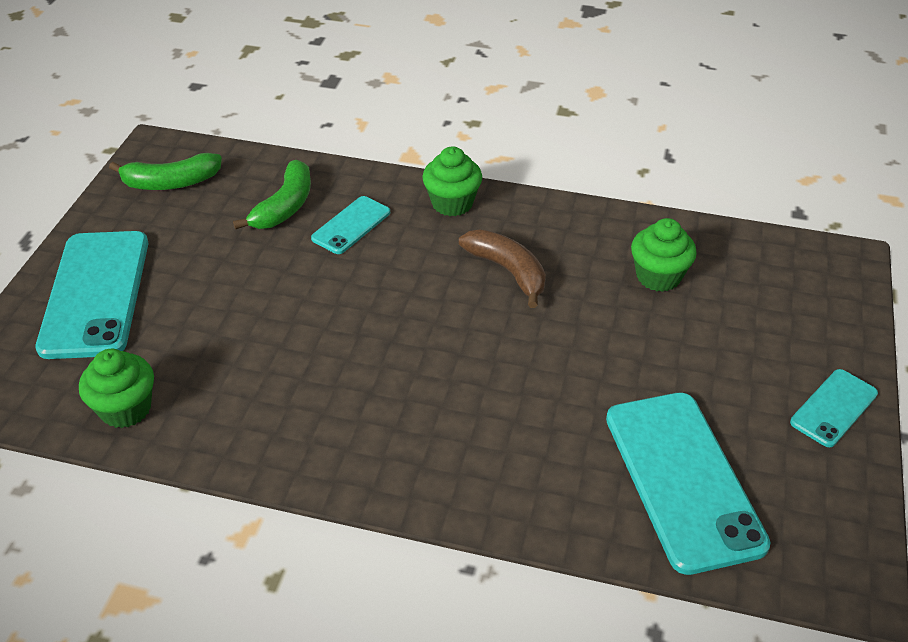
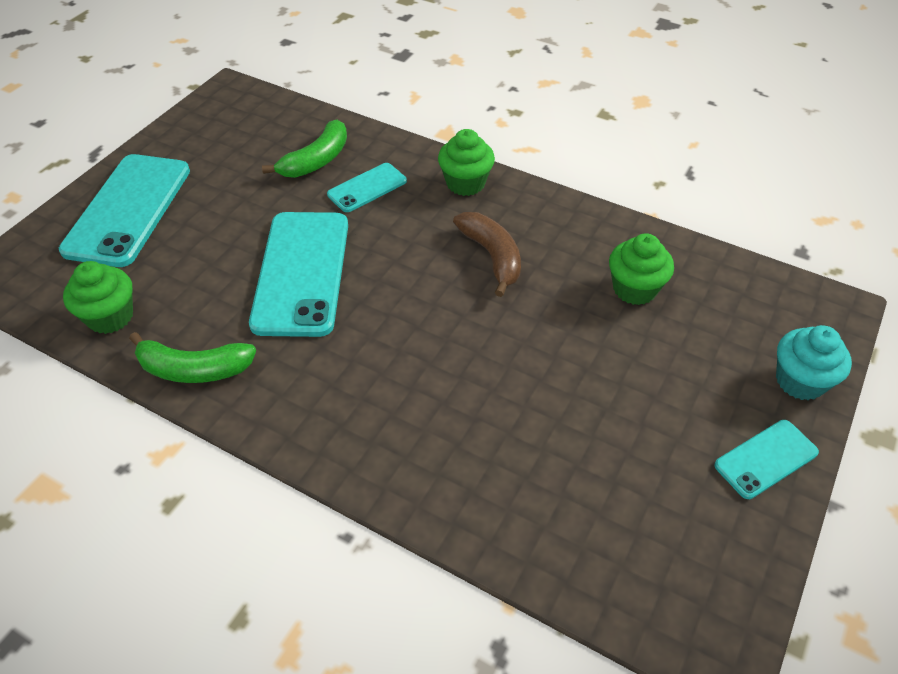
camera: 15 degrees right, 5 degrees up
green banana [109,153,222,190] -> green banana moved to [129,332,256,383]
turquoise phone [606,393,771,575] -> turquoise phone moved to [249,212,348,337]
none -> turquoise cupcake [776,325,852,400]

